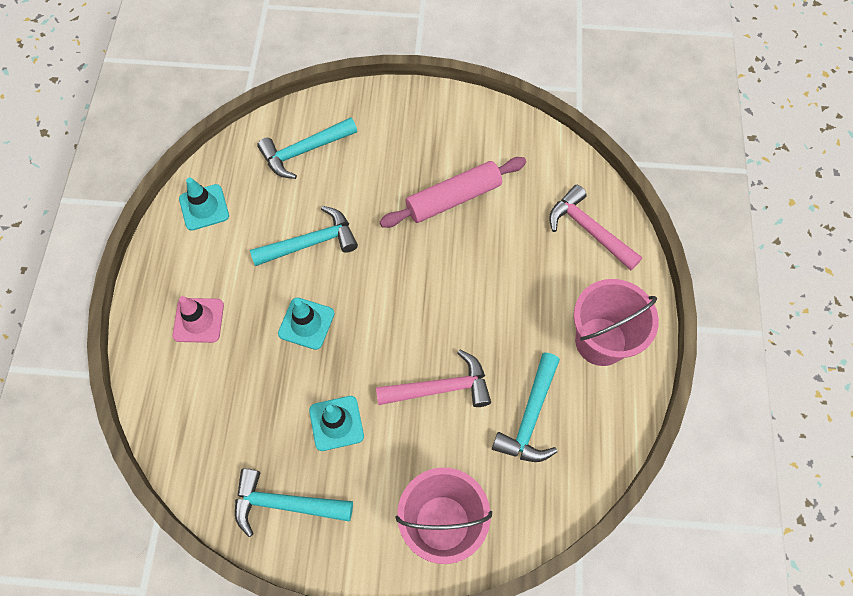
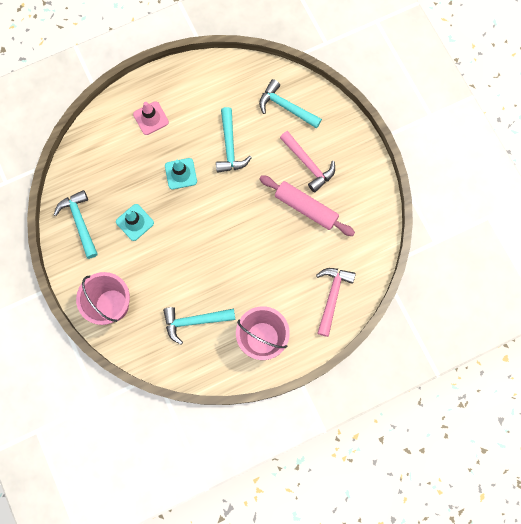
camera: 60 degrees right, 10 degrees up
turquoise traffic cone [179,178,229,231] -> none
turquoise hammer [250,206,358,266] -> turquoise hammer turned 45 degrees clockwise [216,107,252,173]
pink hammer [376,350,491,407] -> pink hammer moved to [280,131,335,192]

